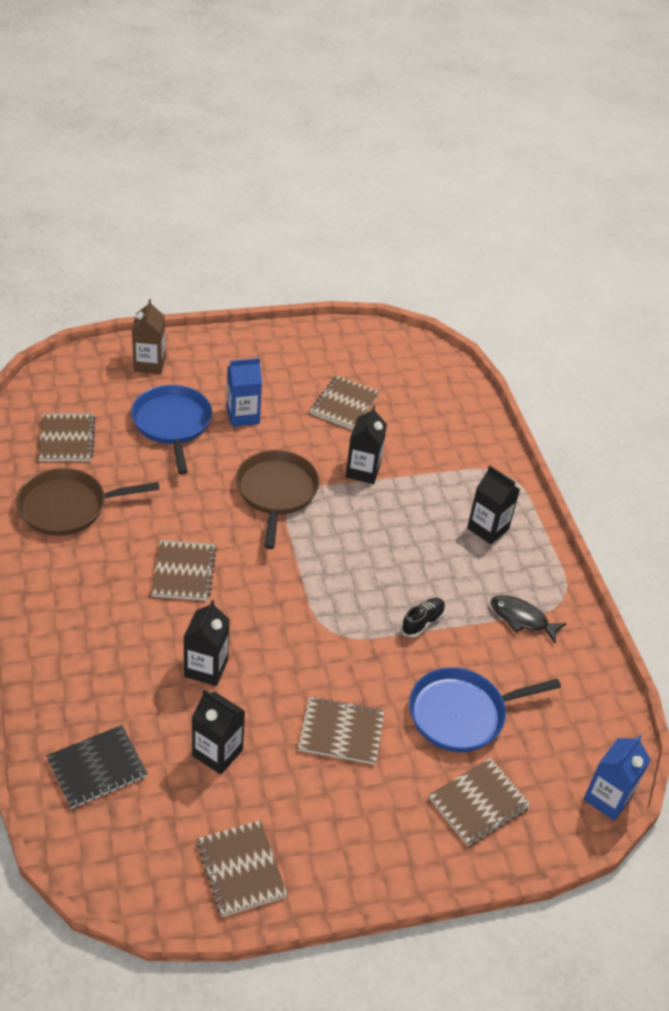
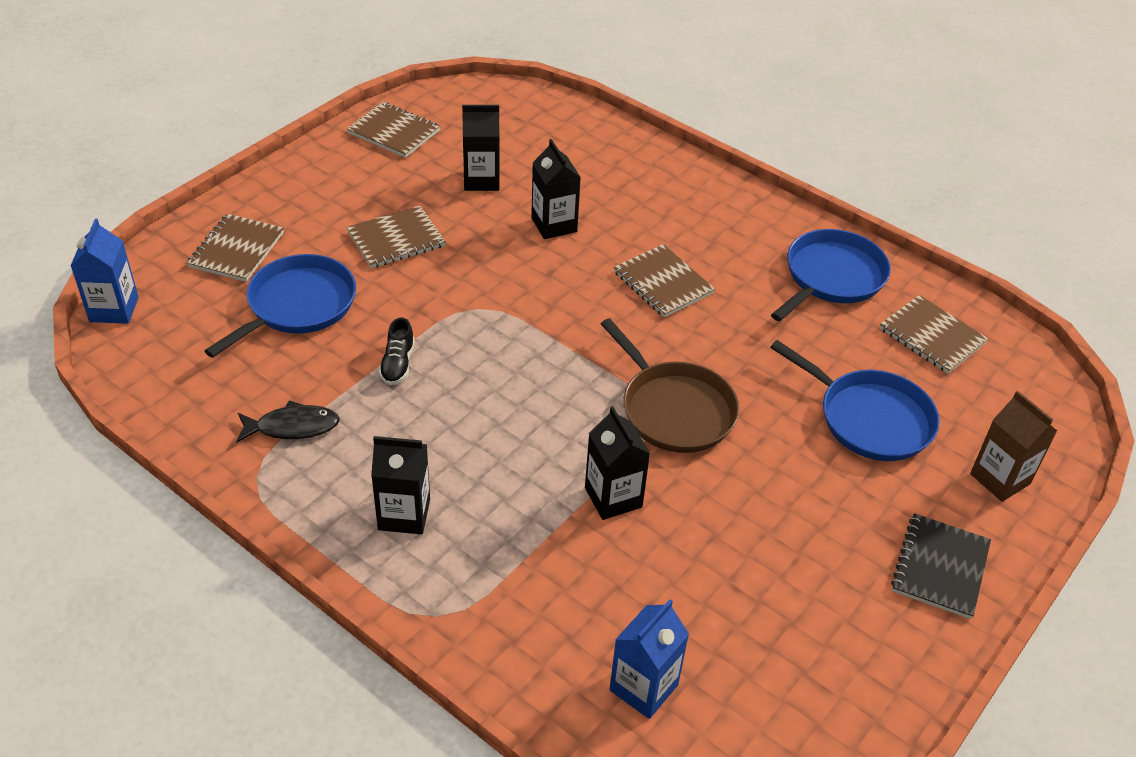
camera: 145 degrees right, 0 degrees up
brown pan [16,468,160,536] -> blue pan [771,229,891,321]
black notebook [46,725,148,809] -> black notebook moved to [891,513,991,619]
blue carton [227,358,262,427] -> blue carton moved to [609,599,689,719]
brown notebook [310,375,379,430] -> none

